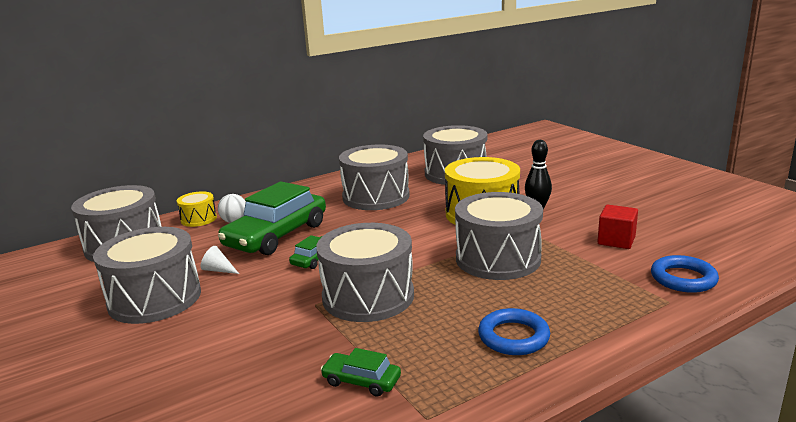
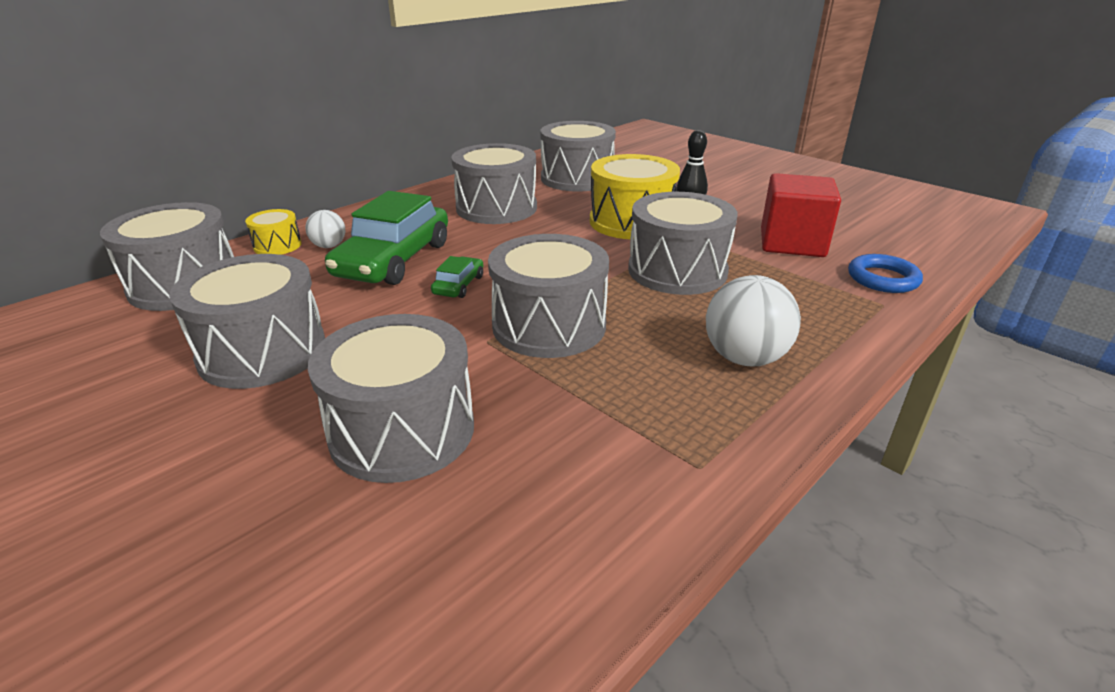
camera: 15 degrees left, 10 degrees up
white cone [201,246,239,274] -> none
green car [321,348,401,396] -> none
blue ring [478,308,550,355] -> white ball [706,275,801,367]
red cube [597,205,638,249] -> red cube [761,173,841,257], size x1.71
none -> grey drum [308,314,474,483]

